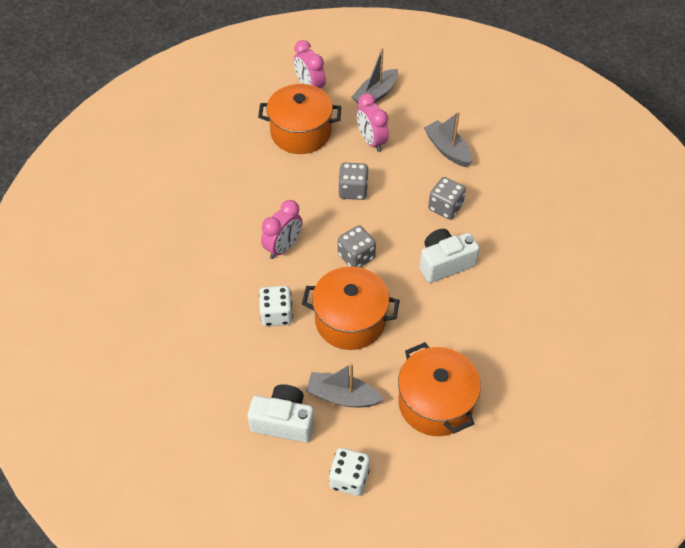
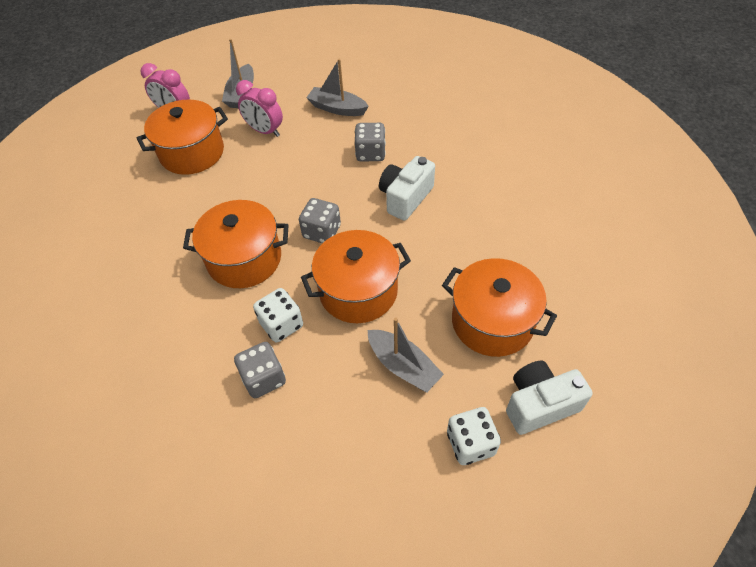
camera: 30 degrees left, 0 degrees up
white camera [248,384,314,443] -> white camera moved to [506,361,593,435]
pink clock [261,200,302,259] -> orange pot [183,200,288,288]
grey boat [306,363,384,407] -> grey boat turned 120 degrees counterclockwise [368,318,444,392]
grey dice [338,163,369,200] -> grey dice moved to [234,342,286,398]

